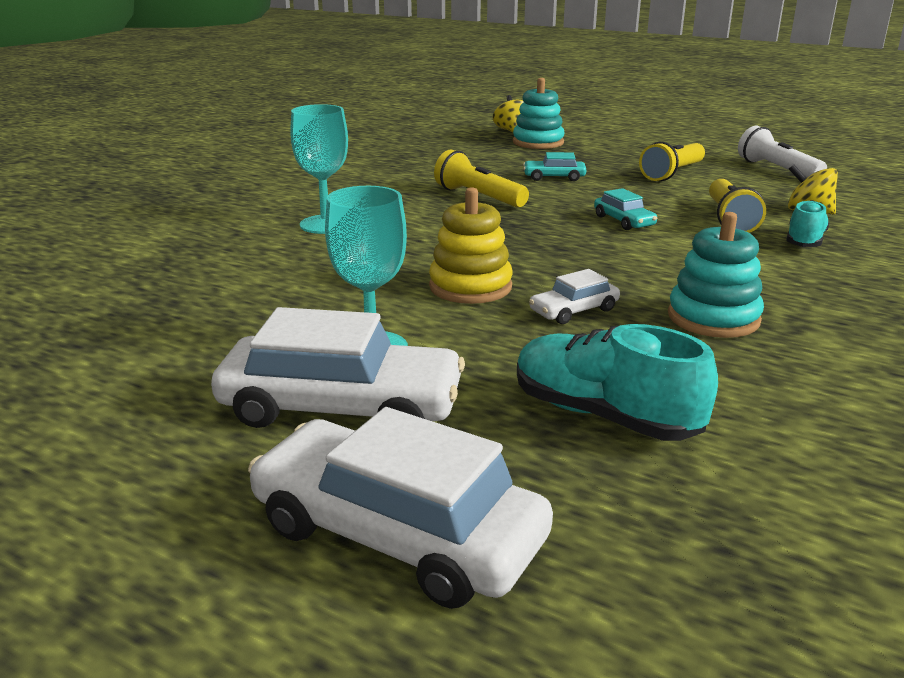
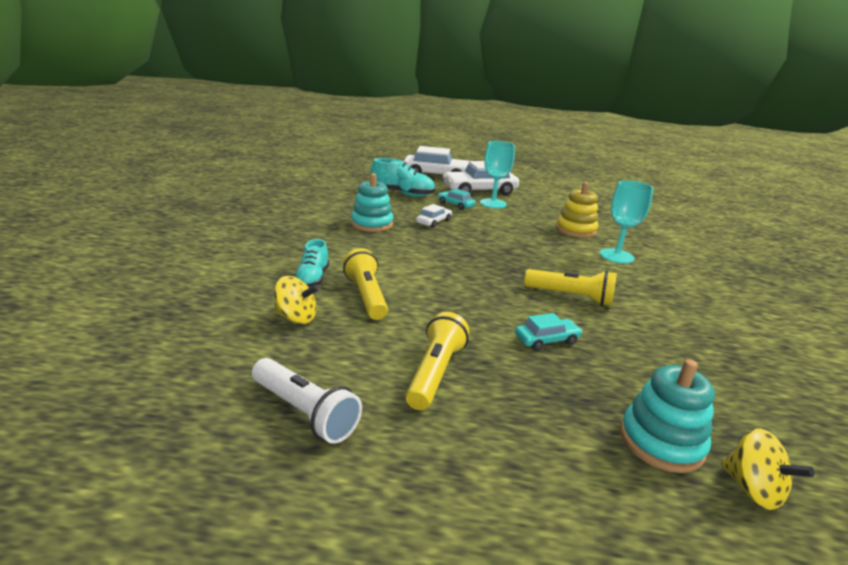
camera: 155 degrees right, 0 degrees up
yellow stacking toy [429,187,513,304] -> yellow stacking toy moved to [556,182,598,238]
turquoise car [594,188,657,230] -> turquoise car moved to [438,189,476,210]

